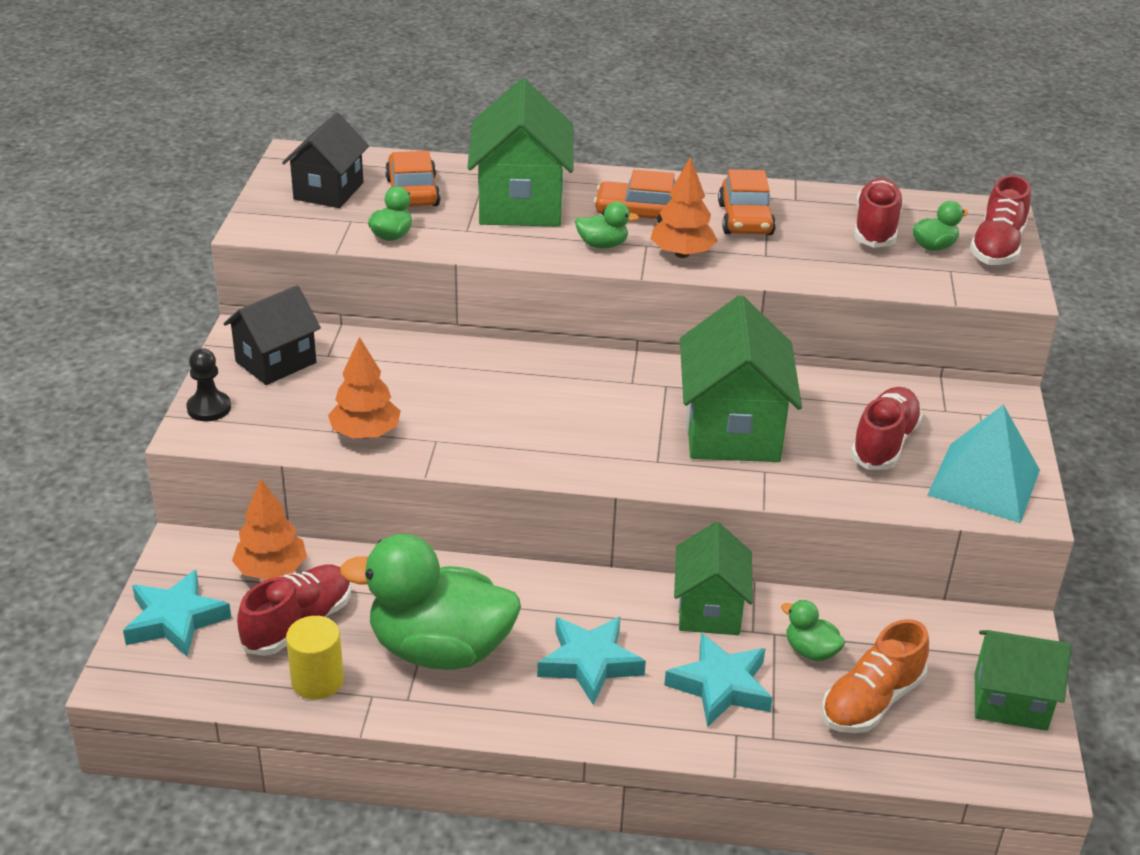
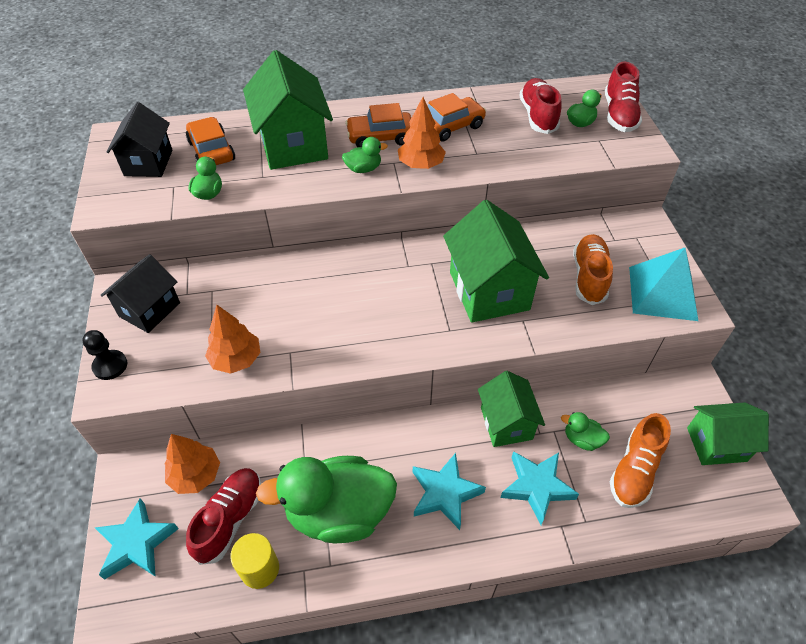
camera: 15 degrees left, 15 degrees up
orange car [718,169,776,235] -> orange car turned 105 degrees counterclockwise [428,93,486,142]
red shoe [851,387,923,470] -> orange shoe [573,234,613,305]

